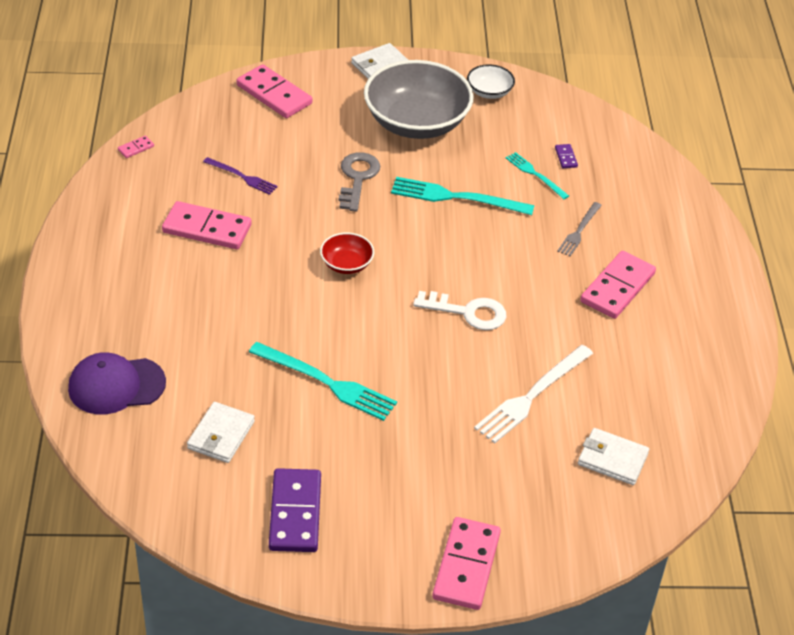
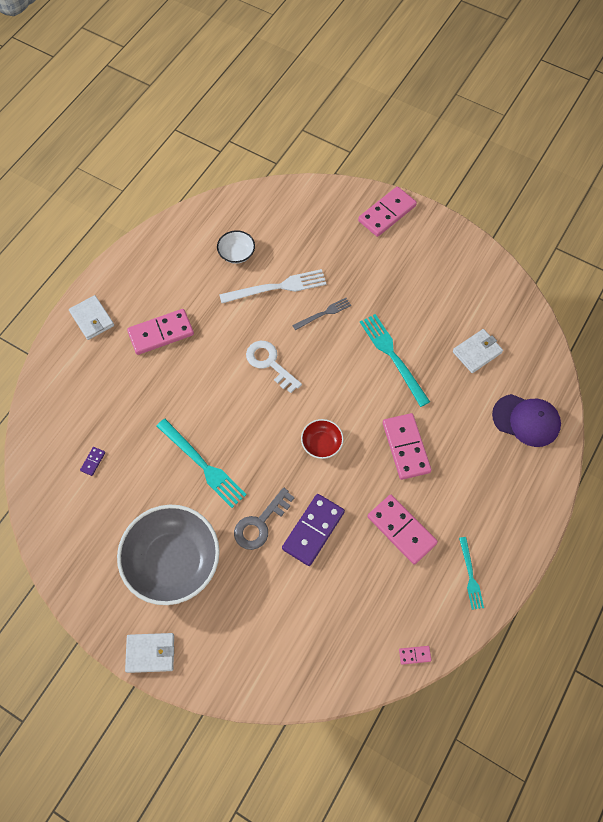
camera: 145 degrees left, 20 degrees up
purple fork [203,157,278,195] -> none
pink domino [237,64,312,118] -> pink domino moved to [383,413,431,480]
purple domino [269,468,321,552] -> purple domino moved to [282,494,345,566]
white bowl [467,64,515,99] -> white bowl moved to [217,230,255,264]
turquoise fork [506,152,569,199] -> turquoise fork moved to [459,537,484,610]
grey fork [557,202,602,256] -> grey fork moved to [292,298,351,330]
white wallet [578,428,649,485] -> white wallet moved to [69,295,114,340]

